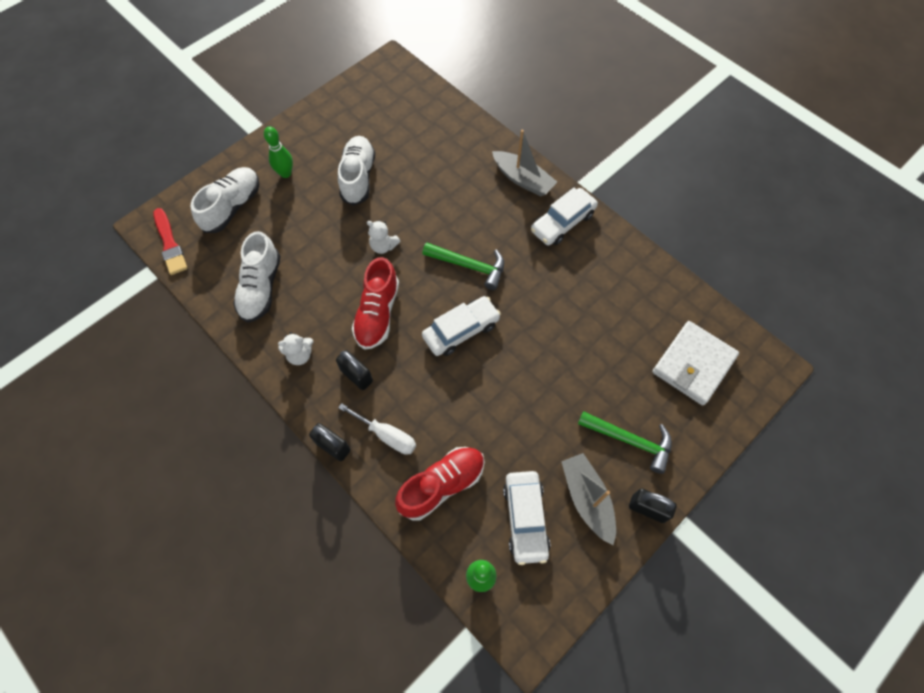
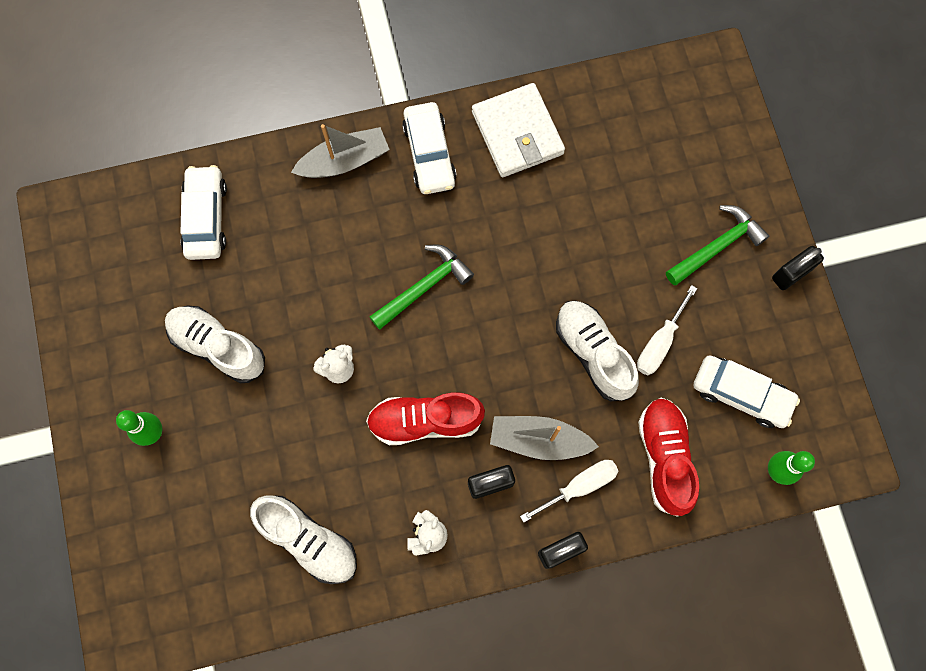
camera: 60 degrees left, 10 degrees up
red brush [153,208,187,275] -> none
white shoe [191,167,259,233] -> white shoe moved to [556,301,639,401]
red shoe [352,257,399,350] -> red shoe turned 135 degrees clockwise [366,393,485,445]
white car [422,296,501,356] -> white car moved to [181,165,227,260]
grey boat [561,453,616,545] -> grey boat moved to [490,416,599,460]
white wallet [652,321,739,406] -> white wallet moved to [472,83,565,177]
none -> white screwdriver [637,285,697,375]

